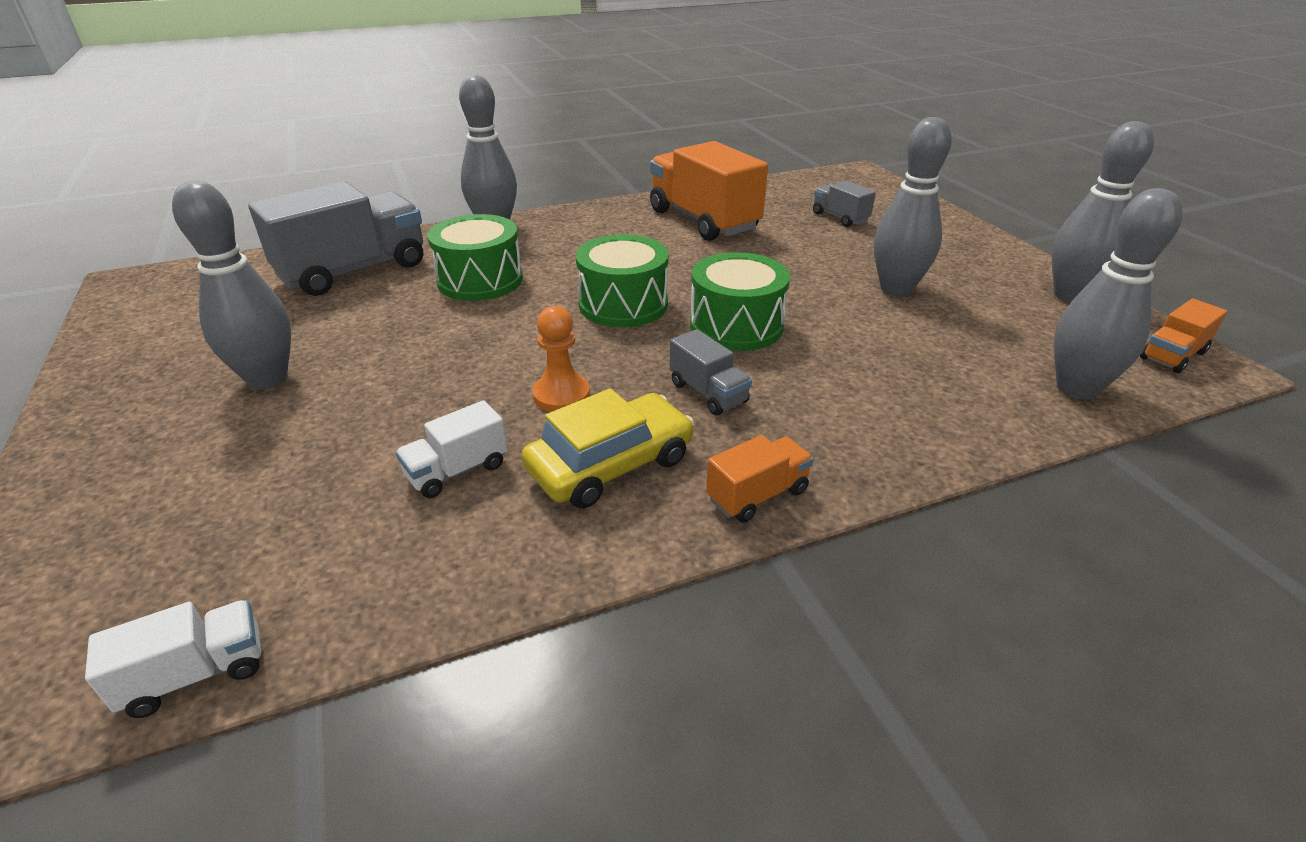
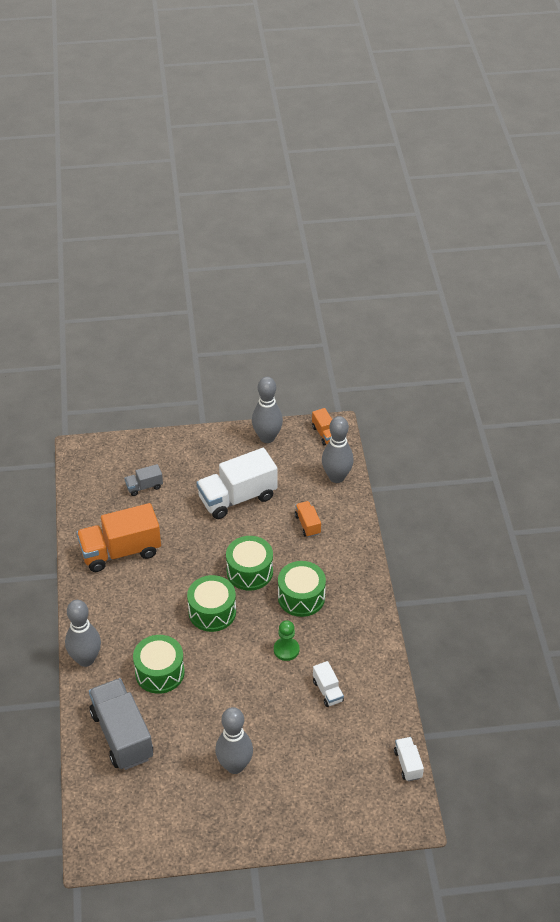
camera: 75 degrees left, 10 degrees up
yellow car [521,388,694,508] -> none
orange pawn [532,306,590,412] -> green pawn [274,620,300,661]
grey truck [670,329,752,415] -> green drum [278,561,326,617]
orange truck [706,435,814,523] -> orange truck moved to [295,501,321,537]
grey bowling pin [874,117,952,297] -> white truck [196,448,278,519]

